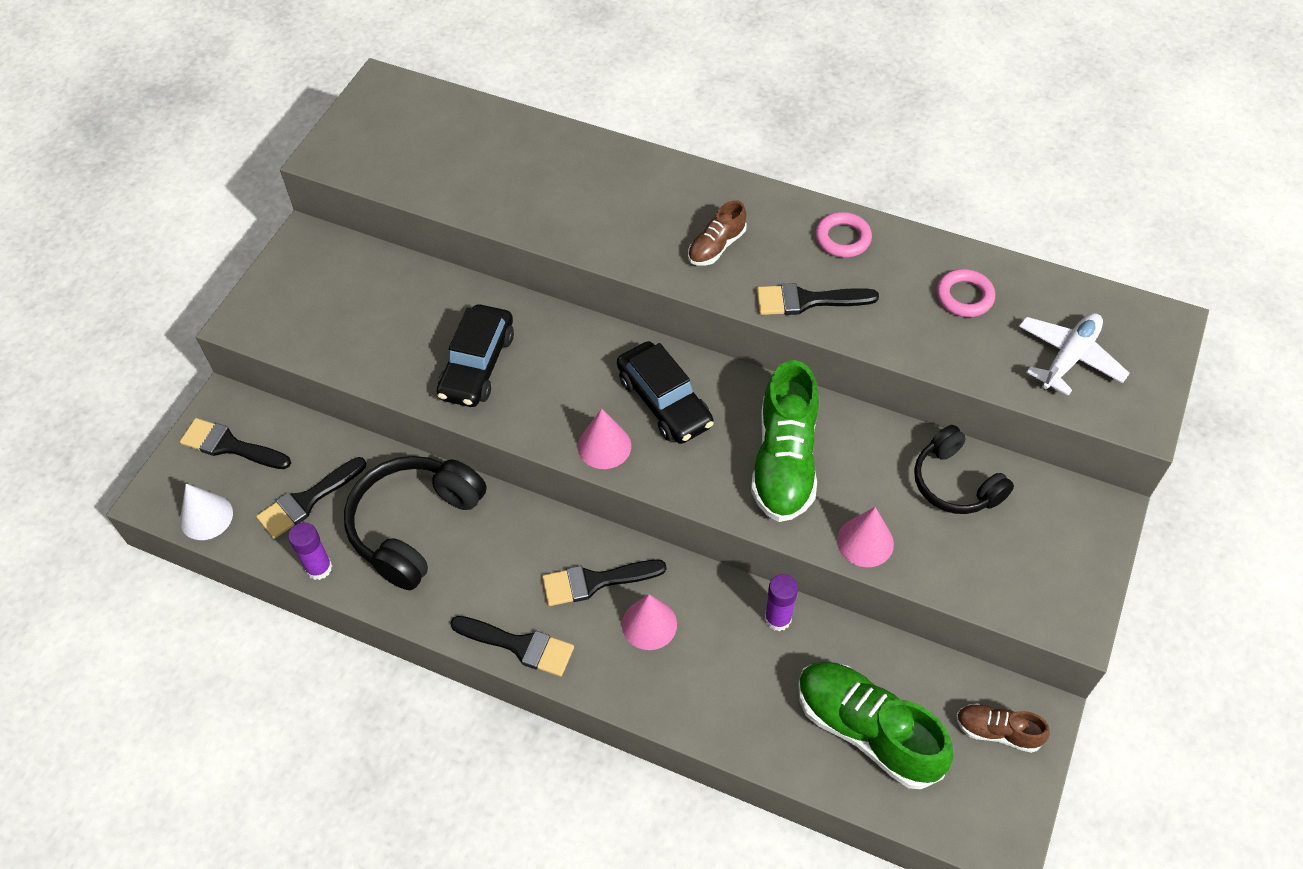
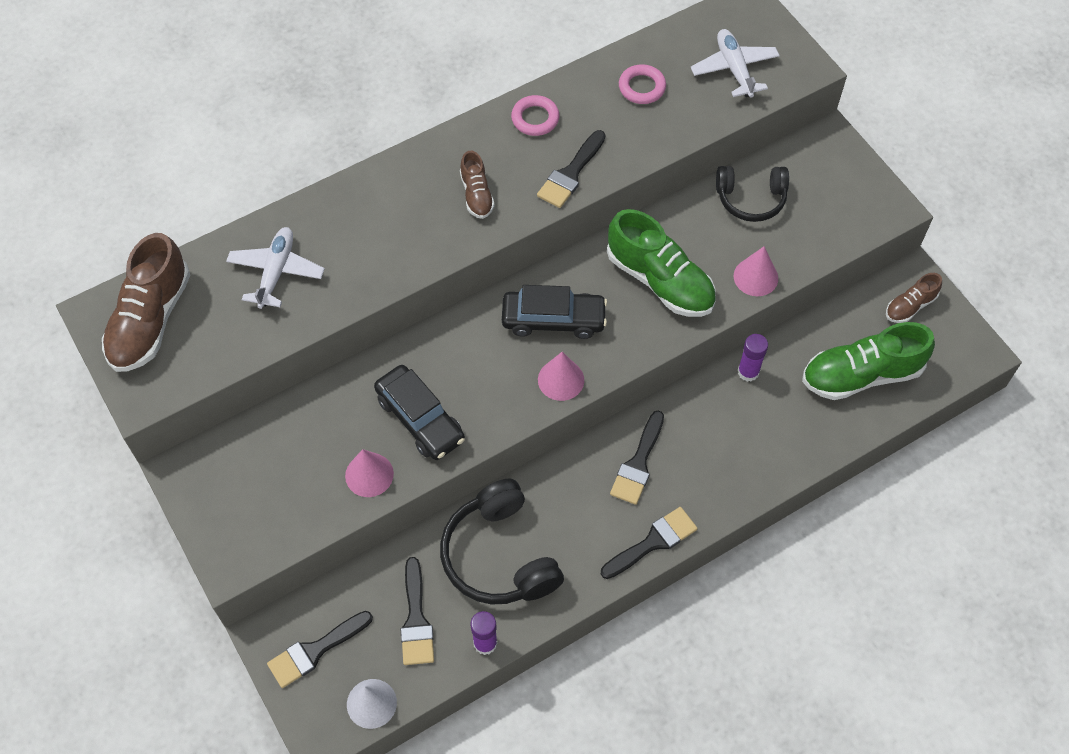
camera: 55 degrees left, 5 degrees up
pink cone [622,594,677,650] -> pink cone moved to [345,449,394,497]
none -> brown shoe [102,233,190,372]
none -> white plane [226,227,325,309]

